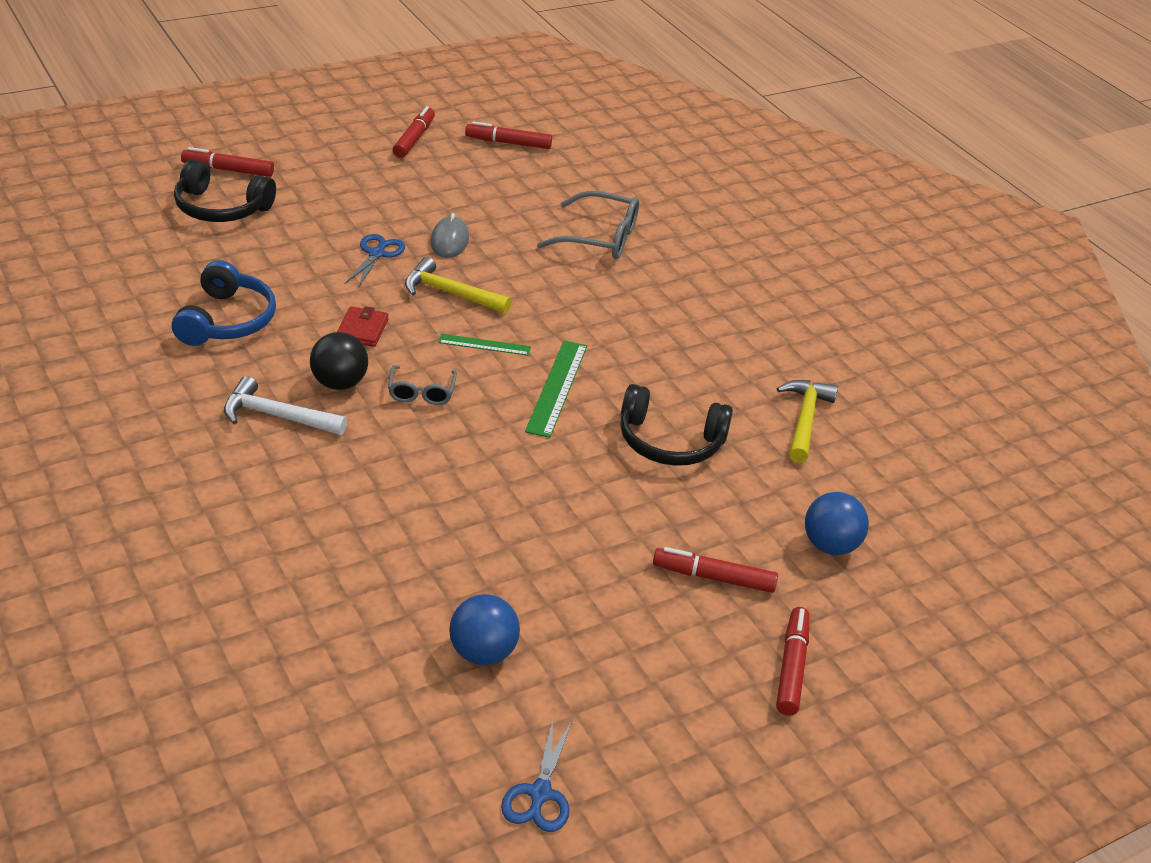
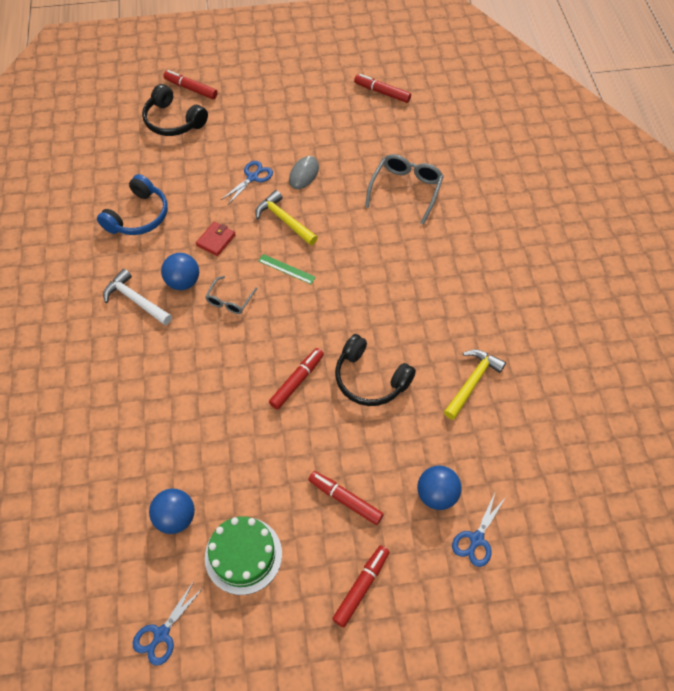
camera: 25 degrees right, 20 degrees up
black ball [310,332,368,390] -> blue ball [161,253,199,290]
red marker [393,106,435,158] -> red marker moved to [269,348,324,410]
green ruler [525,340,587,438] -> none
grey glasses [537,191,639,259] -> grey glasses turned 105 degrees counterclockwise [365,154,444,225]
none -> green cake [205,516,282,595]
none -> blue scissors [452,493,506,567]

